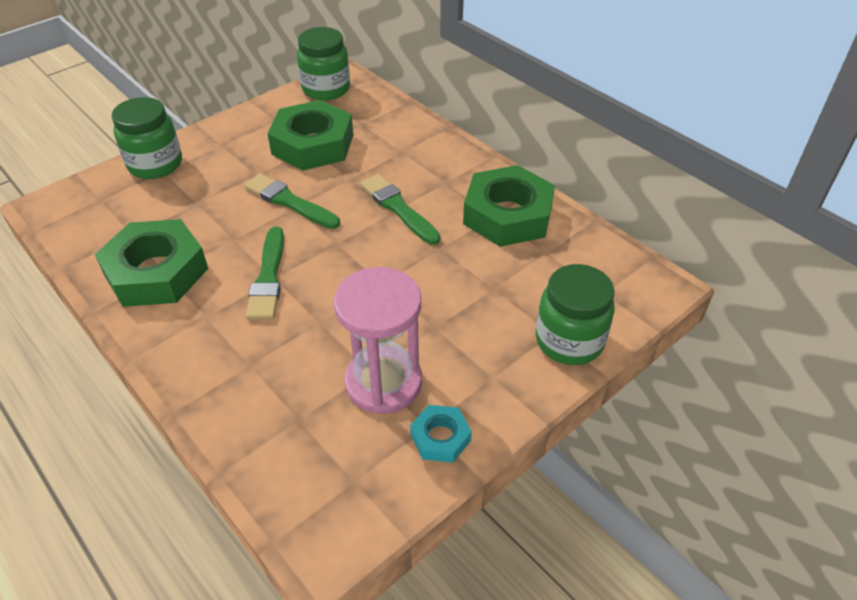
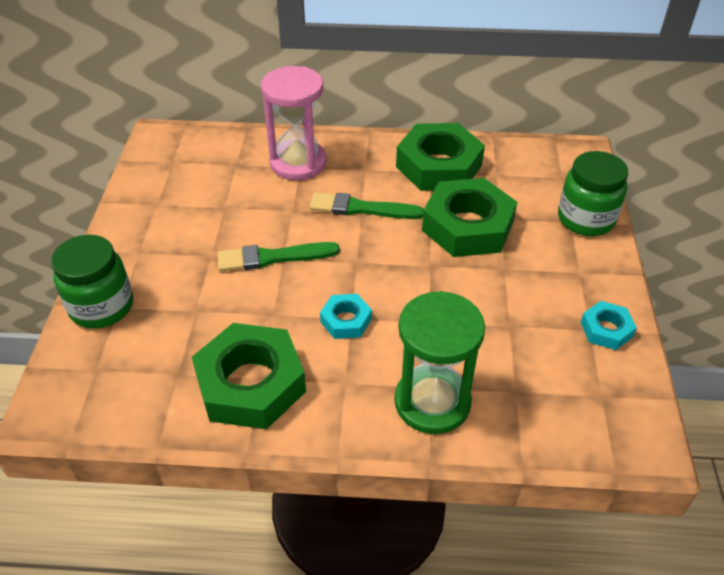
camera: 45 degrees left, 0 degrees up
green brush [246,227,284,320] -> turquoise nut [320,294,372,339]
green nut [267,100,353,171] -> green nut moved to [422,178,517,257]
green jar [297,27,350,101] -> none
pink hourglass [333,267,422,414] -> pink hourglass moved to [261,66,327,180]
none -> green hourglass [395,291,485,434]

